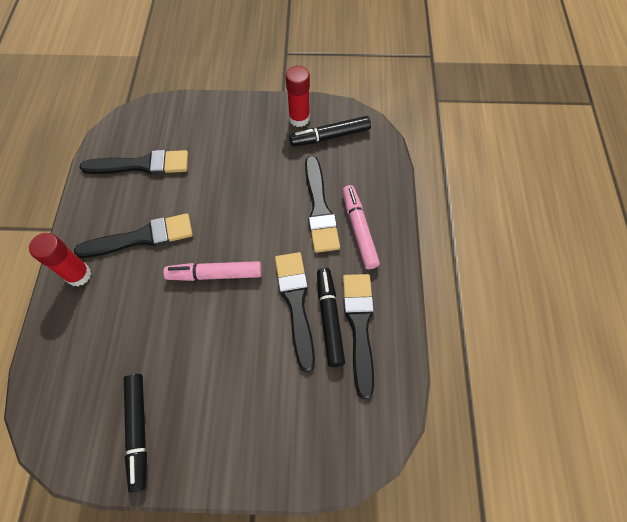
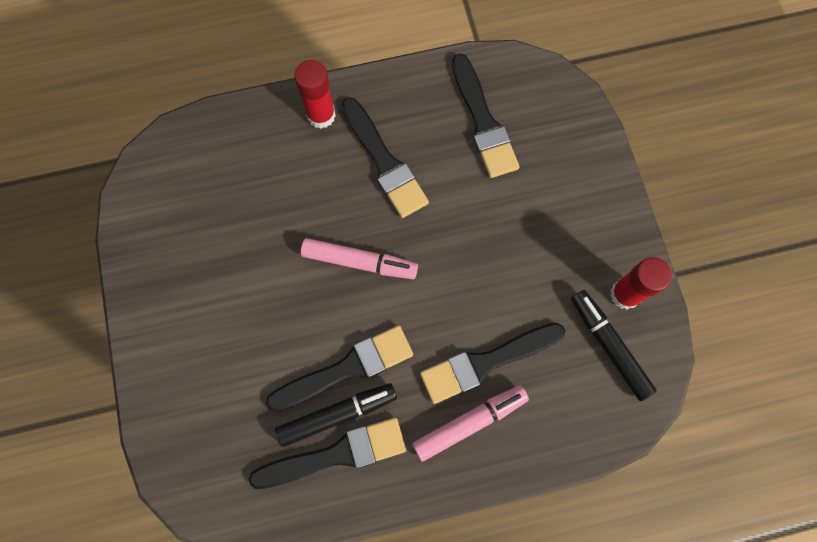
camera: 75 degrees right, 10 degrees up
black marker [124,374,147,493] -> none
pink marker [163,261,262,281] -> pink marker turned 120 degrees clockwise [301,238,418,279]

